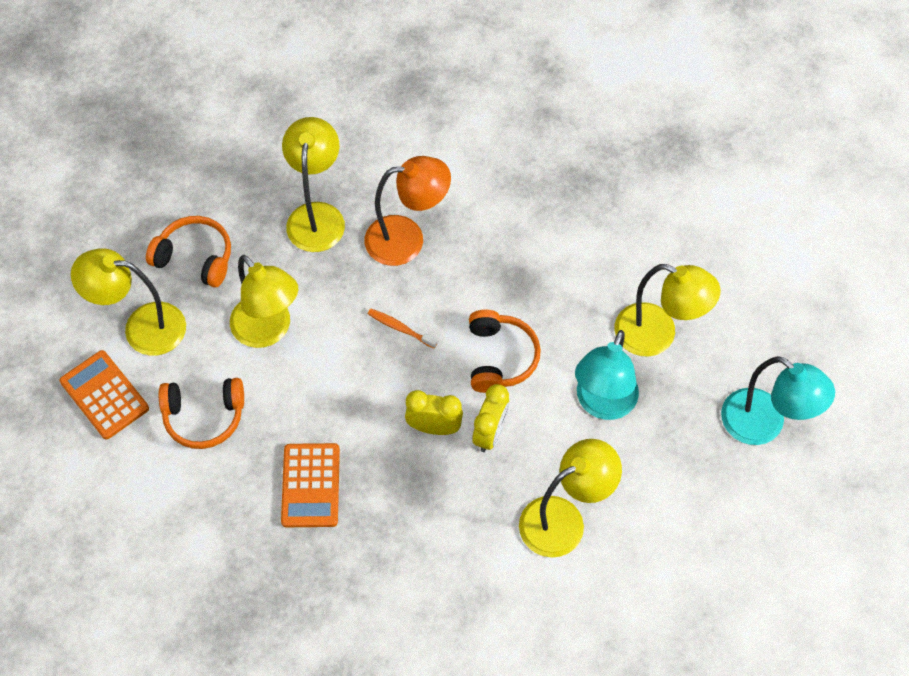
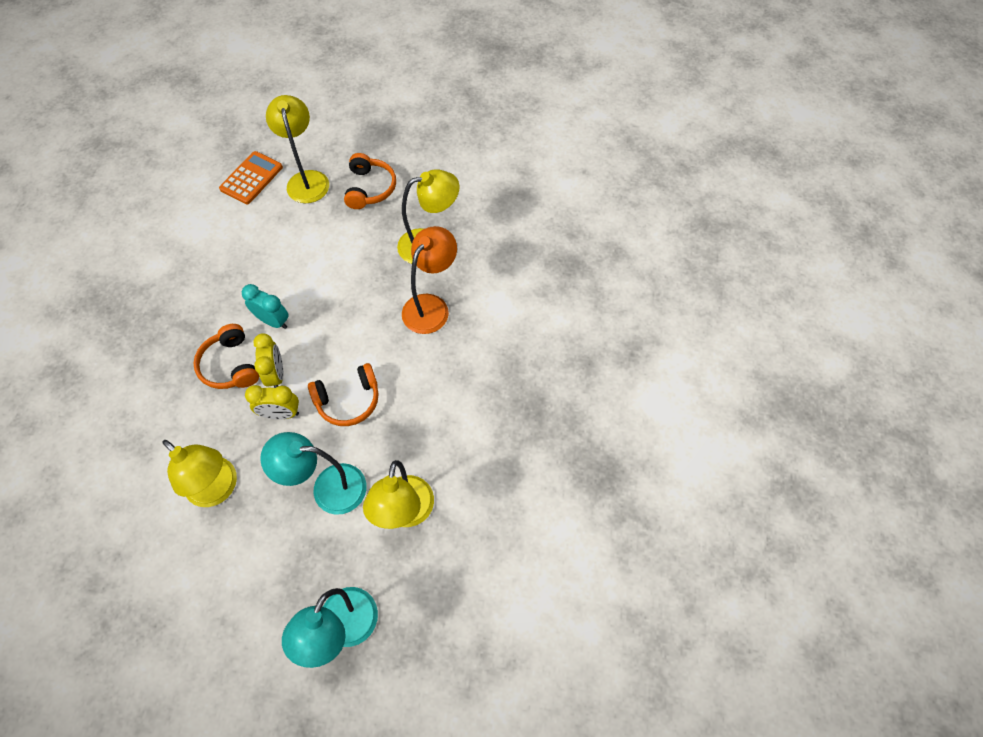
camera: 70 degrees right, 0 degrees up
orange headphones [159,378,244,449] -> orange headphones moved to [193,324,259,389]
yellow lamp [230,255,298,348] -> none
orange calculator [281,443,340,527] -> none
orange lamp [365,156,451,266] -> orange lamp turned 120 degrees counterclockwise [402,226,457,334]
orange toothbrush [368,309,437,348] -> none
none -> turquoise clock [242,284,289,329]

